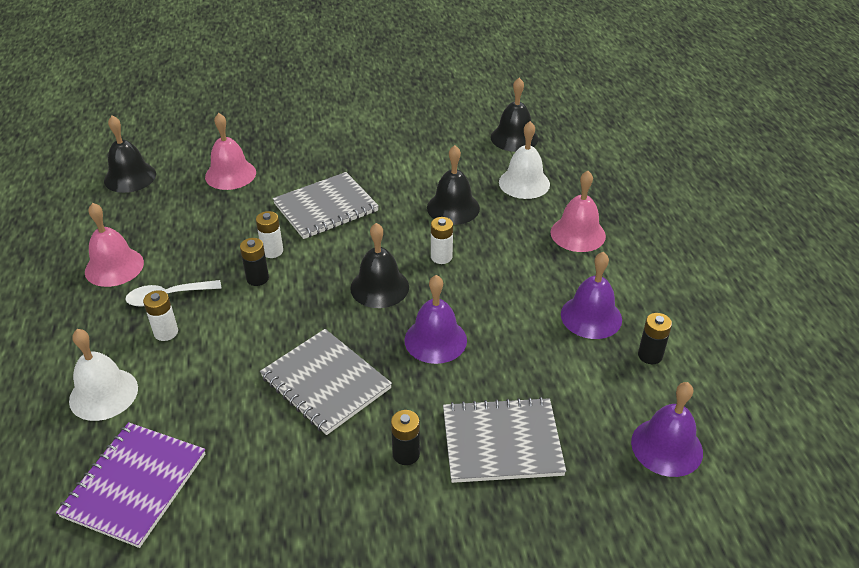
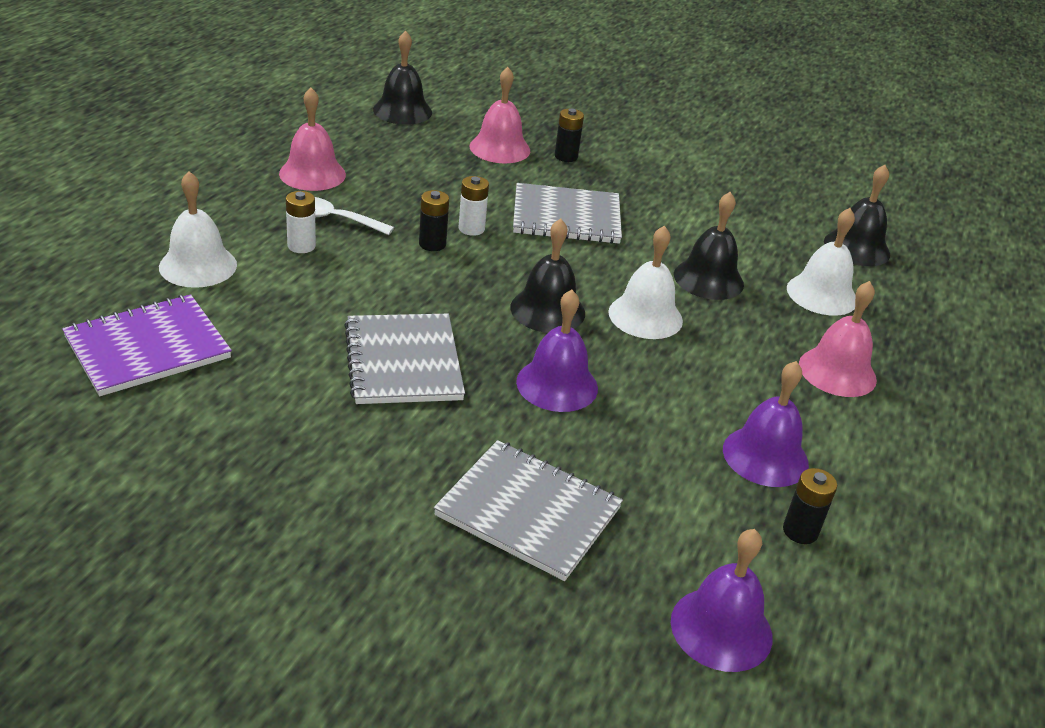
camera: 30 degrees right, 5 degrees down
black battery [391,410,420,465] -> black battery moved to [555,109,584,162]
white battery [431,217,453,264] -> white bell [608,225,683,339]

